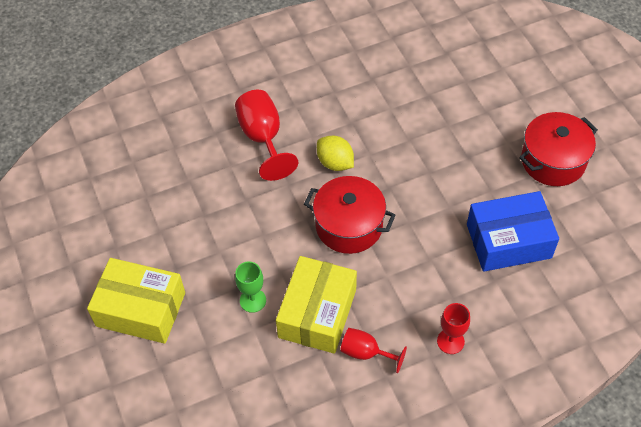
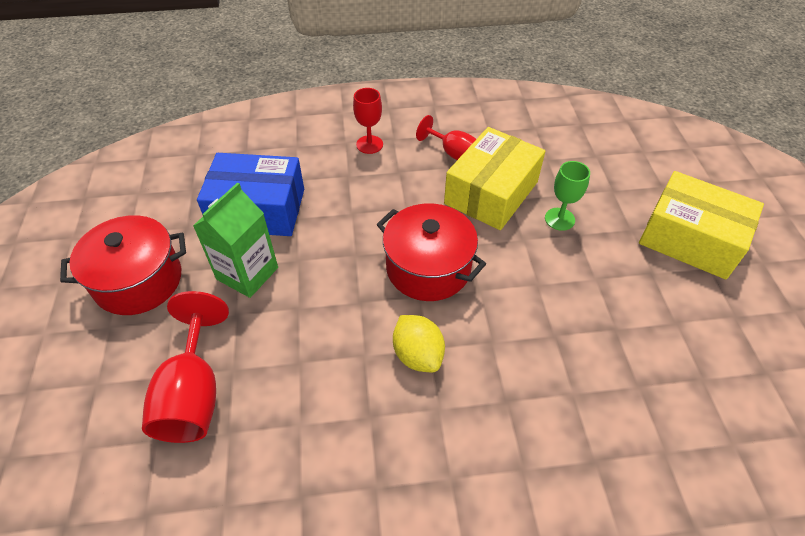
camera: 165 degrees left, 5 degrees down
red goblet [235,90,298,181] -> red goblet moved to [142,291,229,443]
none -> green carton [193,182,278,298]

